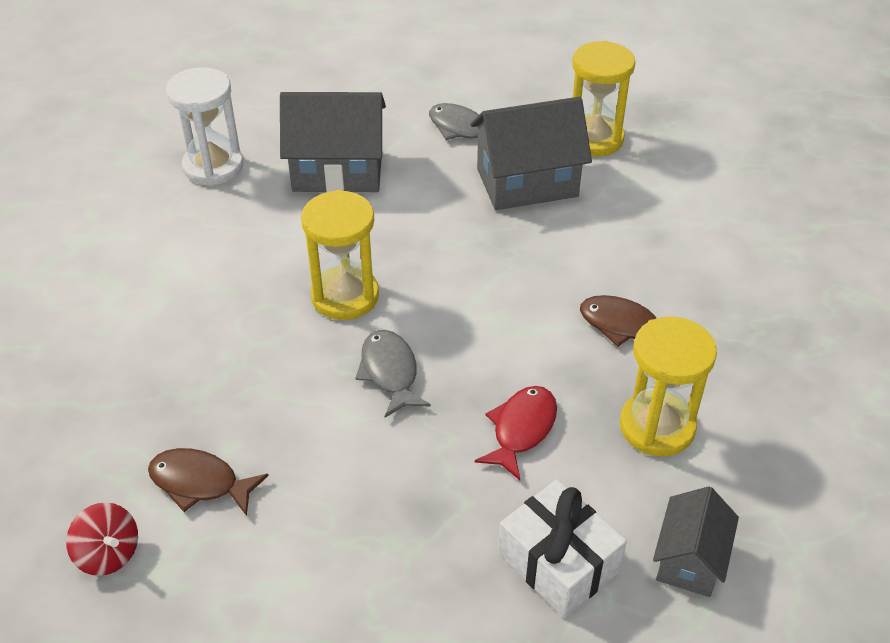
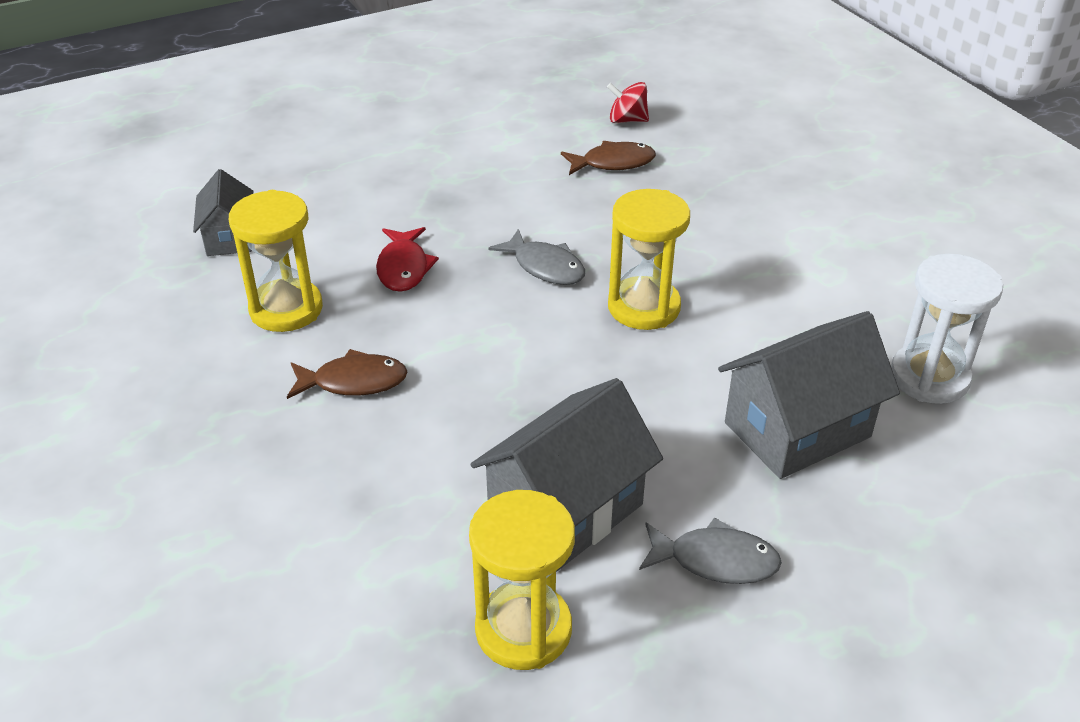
camera: 150 degrees right, 5 degrees down
white gift [498,479,627,618] -> none

